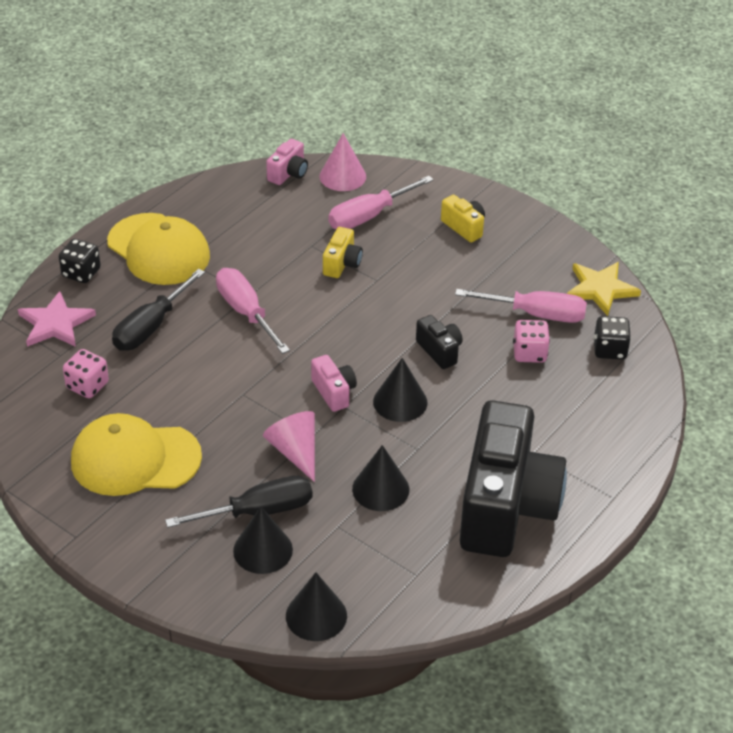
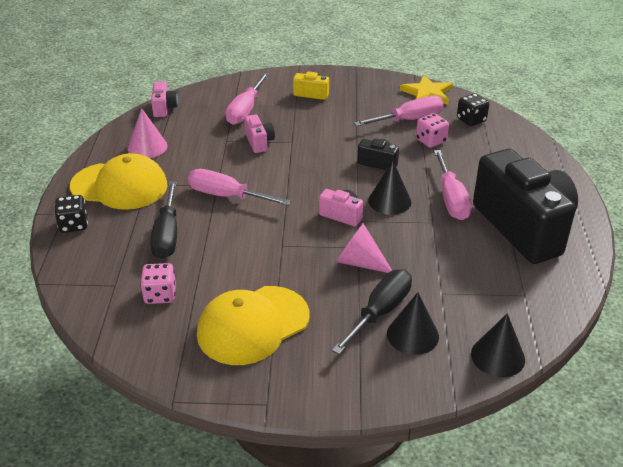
camera: 35 degrees left, 5 degrees down
pink star [18,291,96,347] -> none
pink cone [319,133,366,191] -> pink cone moved to [128,108,168,158]
yellow camera [323,227,363,278] -> pink camera [244,114,275,153]
black cone [352,445,409,511] -> none
none -> pink screwdriver [434,150,472,220]

